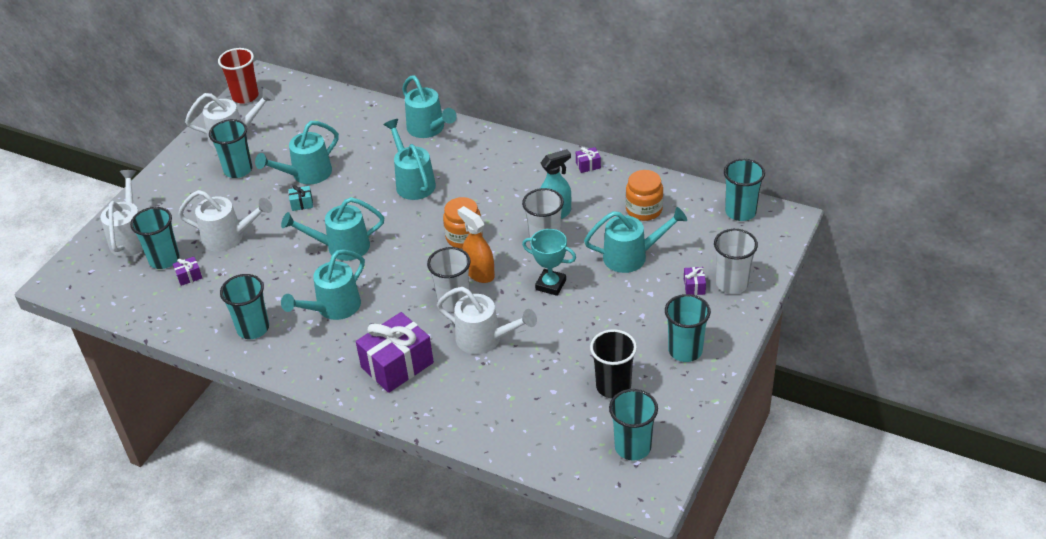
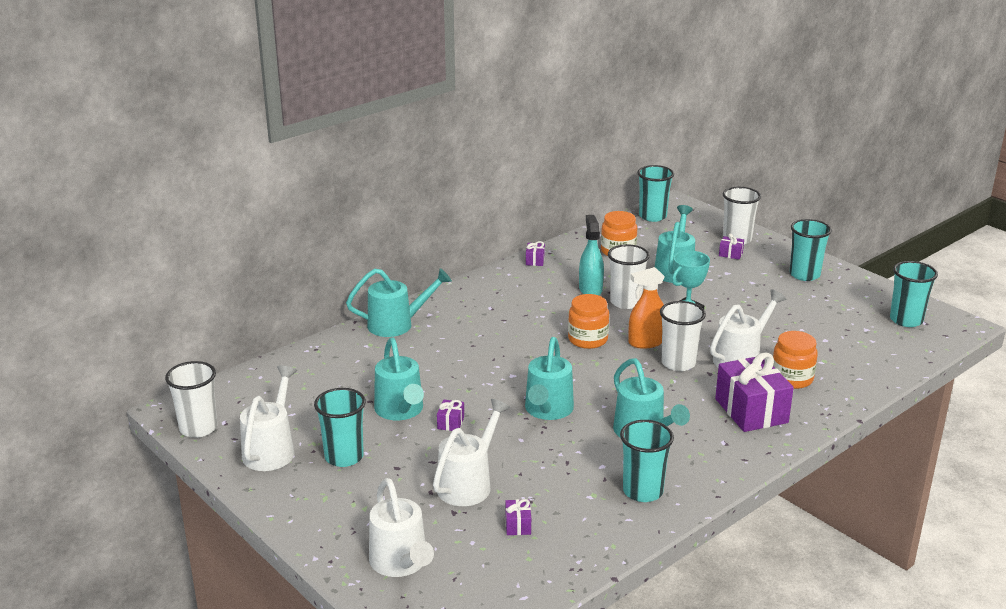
camera: 70 degrees left, 15 degrees down
white watering can [100,170,143,257] -> white watering can turned 135 degrees counterclockwise [369,478,434,577]
turquoise cup [130,207,180,269] -> none
red cup [218,48,259,104] -> white cup [165,361,217,438]
turquoise gift [288,185,313,211] -> purple gift [437,400,464,431]
turquoise watering can [384,119,436,200] -> none
black cup [590,329,637,398] -> none
none -> orange jar [773,331,818,389]

